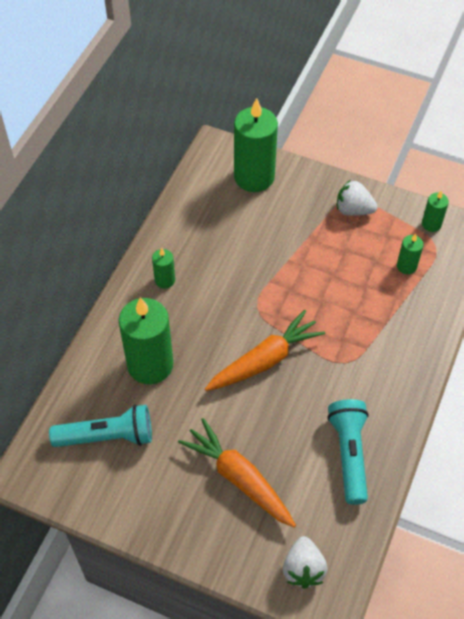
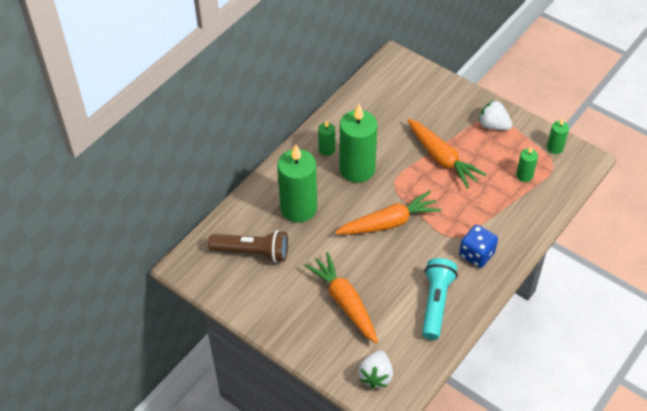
camera: 15 degrees right, 5 degrees down
turquoise flashlight [49,404,152,447] -> brown flashlight [208,230,288,262]
green candle [234,98,278,192] -> green candle moved to [340,104,377,183]
none -> orange carrot [407,119,487,189]
none -> blue dice [459,225,498,268]

